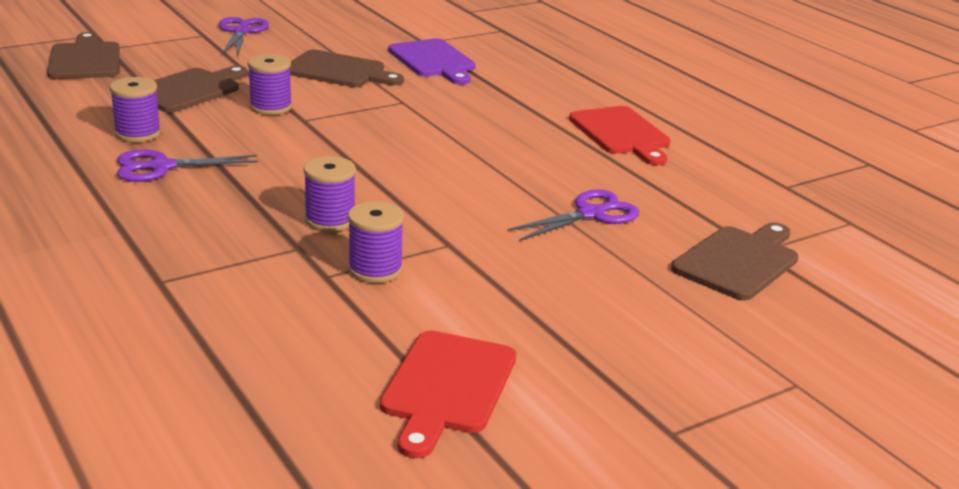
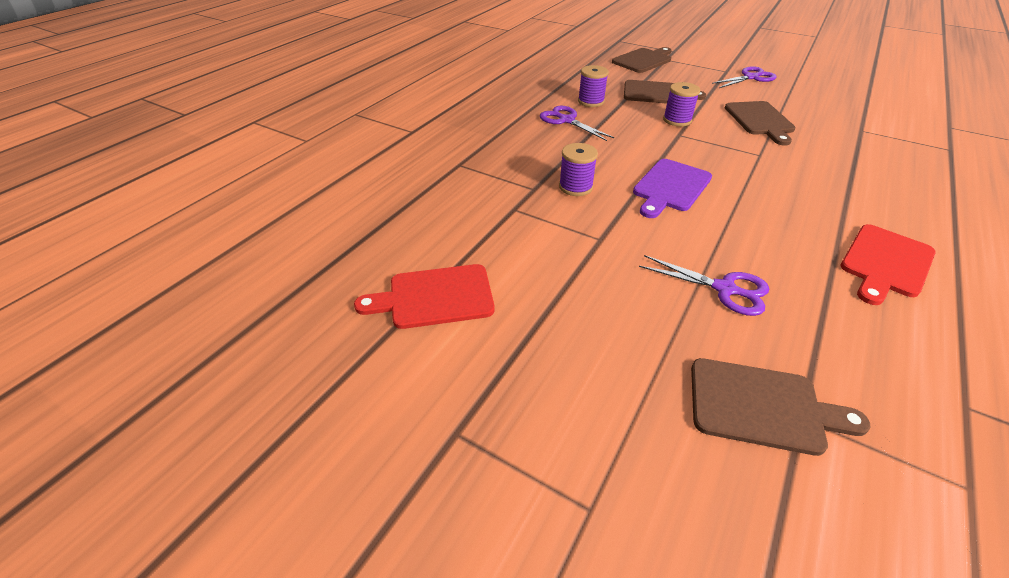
camera: 65 degrees right, 15 degrees up
purple spool [348,201,404,283] -> none
purple cutting board [388,38,476,85] -> purple cutting board moved to [633,159,712,218]

